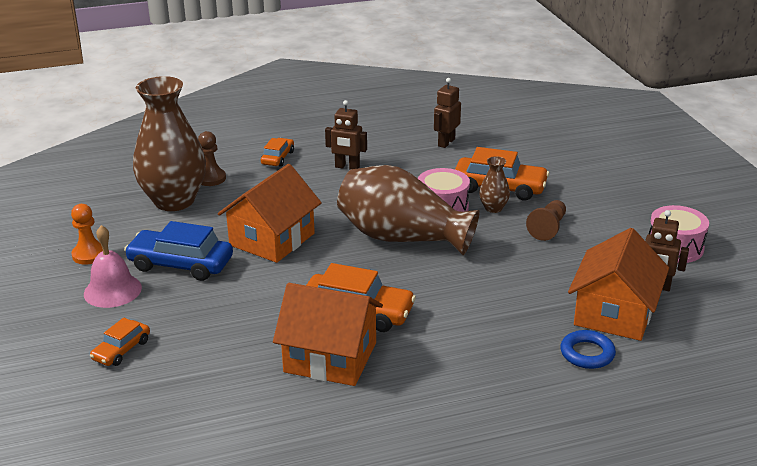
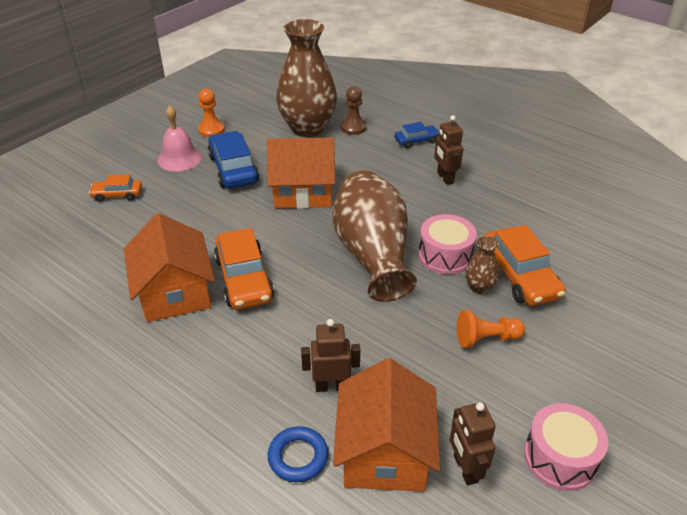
camera: 55 degrees right, 10 degrees up
orange car [261,138,294,167] -> blue car [394,122,440,148]
brown robot [434,78,461,148] -> brown robot moved to [301,319,360,392]
brown pawn [526,200,566,241] -> orange pawn [457,310,525,348]
orange house [568,228,669,341] -> orange house turned 75 degrees counterclockwise [333,358,440,492]

